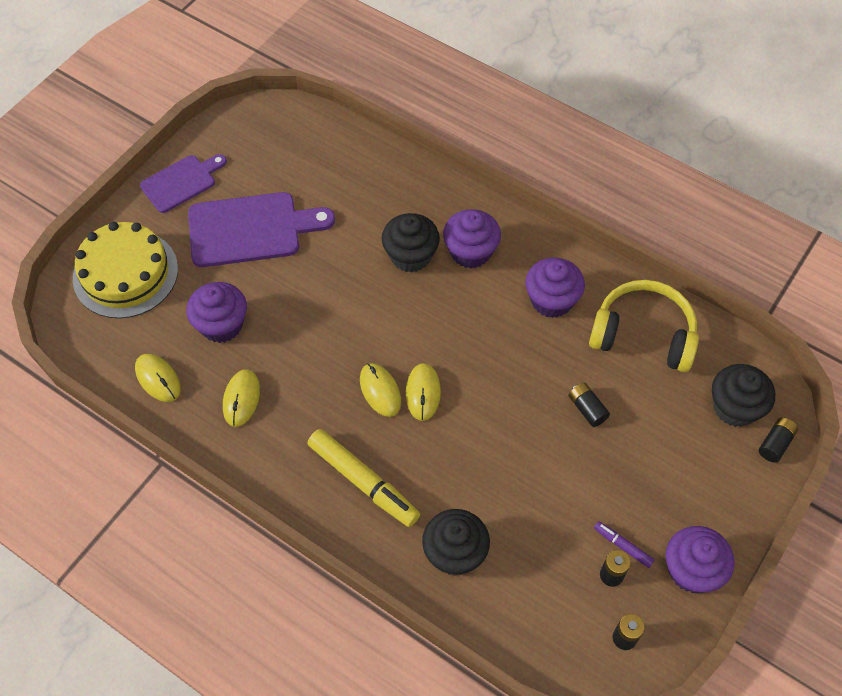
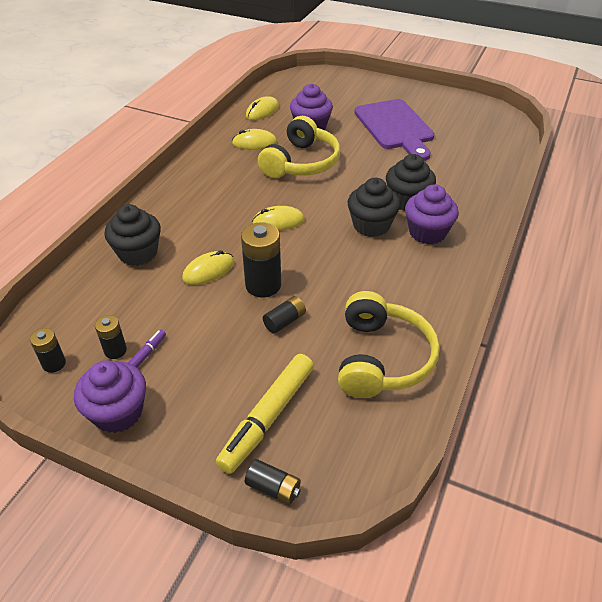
camera: 80 degrees right, 15 degrees down
yellow cake [73,222,178,318] -> none
purple cutting board [140,154,227,213] -> none
yellow marker [308,429,420,527] -> yellow marker moved to [216,354,314,474]
yellow mouse [360,363,401,417] -> yellow mouse moved to [182,250,234,285]
purple cupcake [525,258,585,318] -> none
black cupcake [712,364,775,427] -> black cupcake moved to [348,178,400,237]
none -> black battery [241,222,281,298]
none -> yellow headphones [258,116,340,178]

